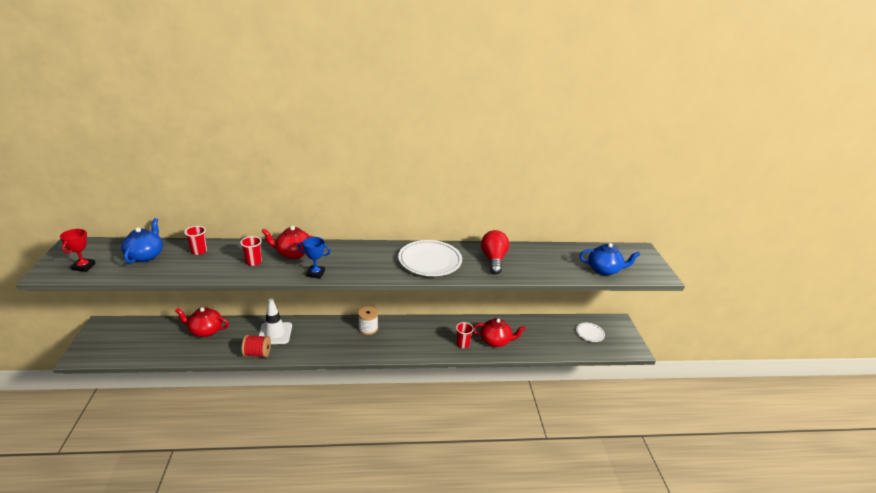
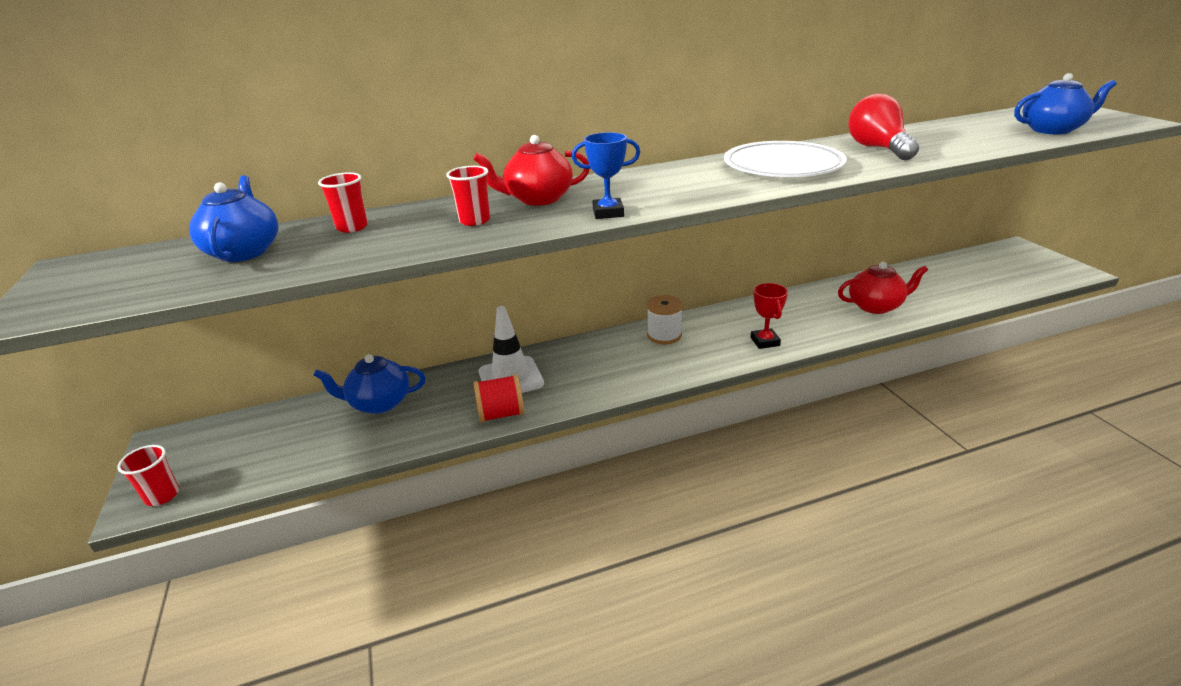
camera: 10 degrees left, 0 degrees up
red trophy [60,229,96,272] -> red trophy moved to [751,283,788,349]
red teapot [175,307,229,337] -> blue teapot [313,354,425,414]
red cup [456,322,474,348] -> red cup moved to [117,445,179,506]
white plate [576,323,605,342] -> none

